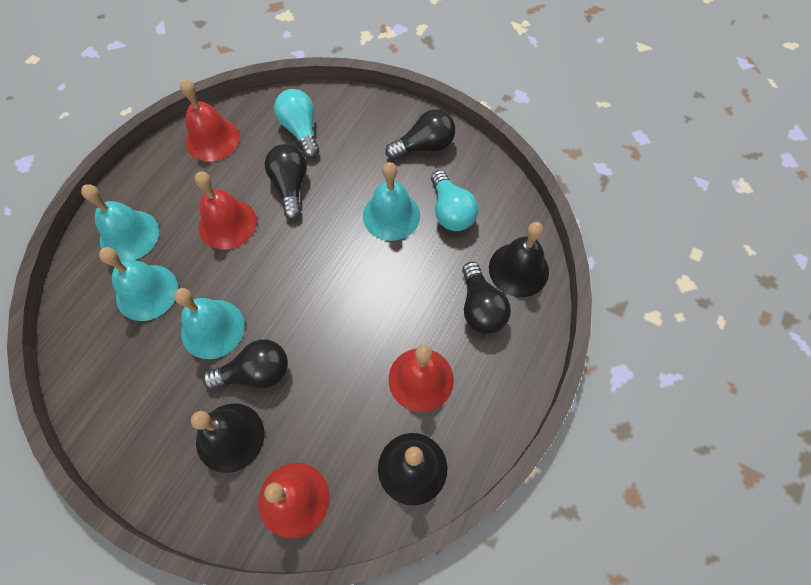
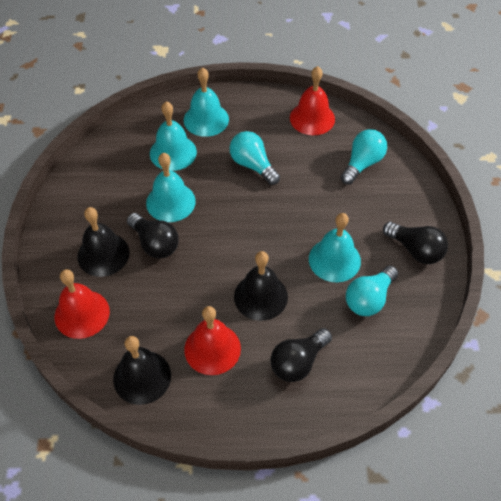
camera: 60 degrees right, 10 degrees down
red bell [195,172,257,250] -> turquoise light bulb [229,131,280,185]
black light bulb [265,144,307,220] -> none
black bell [489,222,549,297] -> black bell moved to [234,251,288,321]

